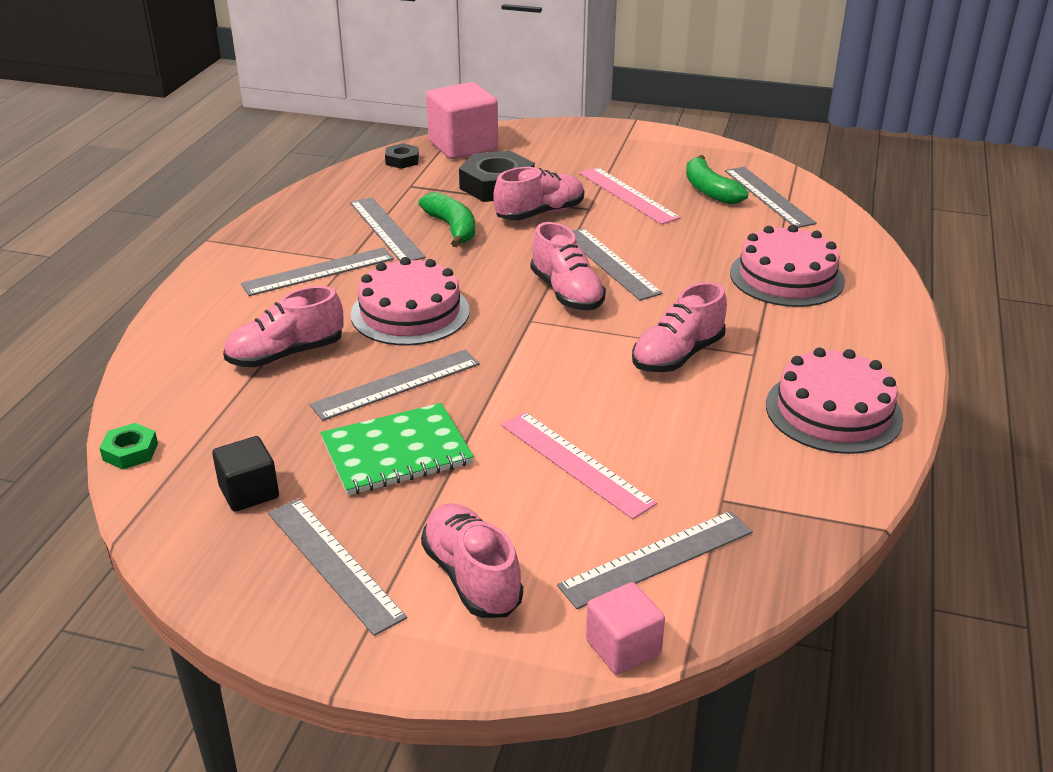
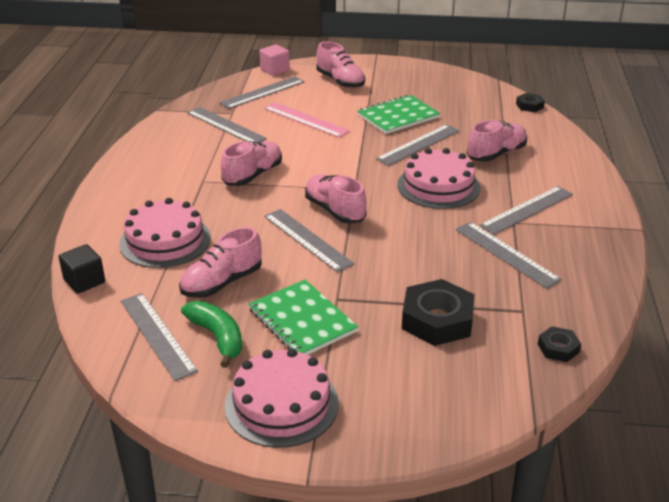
camera: 170 degrees right, 0 degrees up
green nut [99,423,158,469] -> black nut [516,93,545,112]
black cube [212,436,279,512] -> black cube moved to [59,244,105,294]
grey ruler [268,498,407,636] -> grey ruler moved to [187,107,267,142]
green banana [419,192,475,247] -> none
pink cube [426,82,498,159] -> none
pink shoe [493,167,584,220] -> pink shoe moved to [179,227,262,298]
pink ruler [580,167,681,225] -> green notebook [248,280,358,355]
pink cake [766,348,903,454] -> pink cake moved to [225,348,339,448]

